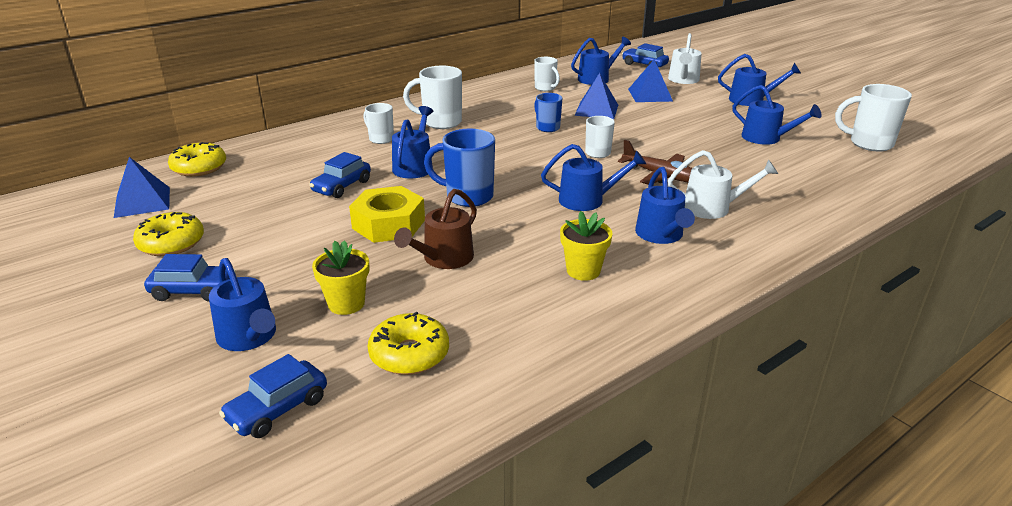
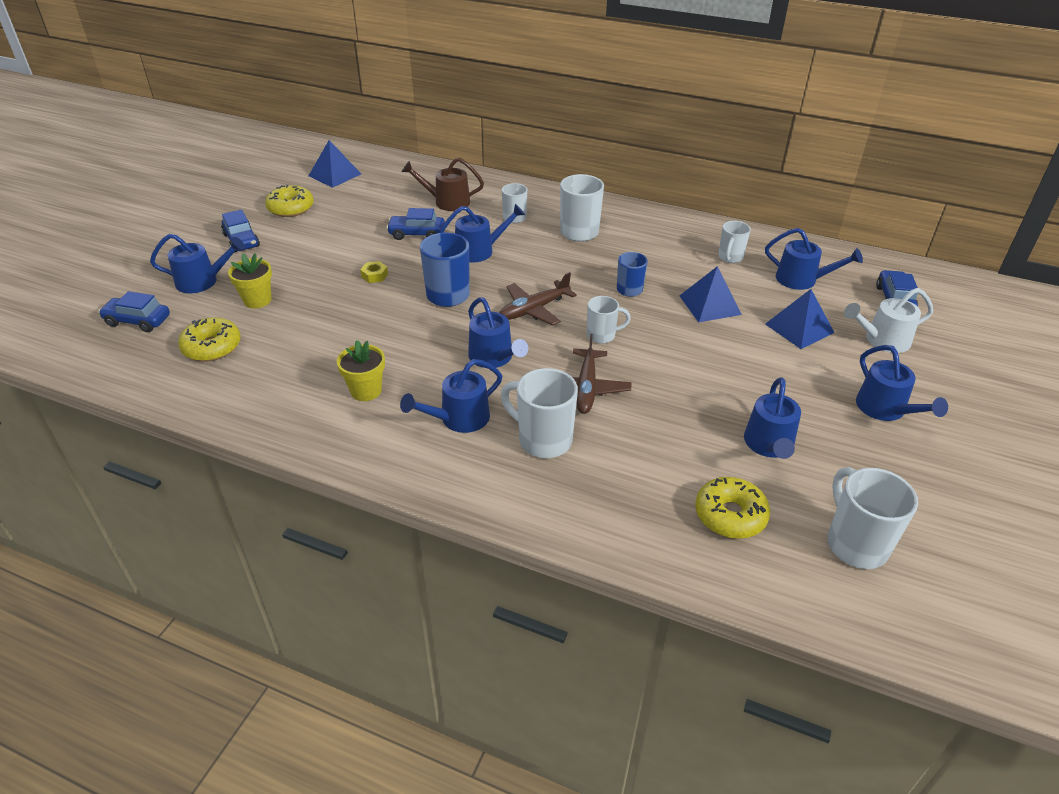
camera: 60 degrees right, 10 degrees up
yellow donut [168,142,226,177] -> yellow donut moved to [695,477,770,539]
blue watering can [209,258,276,351] -> blue watering can turned 120 degrees counterclockwise [150,234,245,293]
yellow nut [349,186,425,243] -> yellow nut [360,261,388,283], size x0.43
brown watering can [394,189,477,269] -> brown watering can moved to [402,158,484,211]
white watering can [668,150,778,219] -> white mug [501,368,578,458]
none -> brown plane [499,272,577,325]

